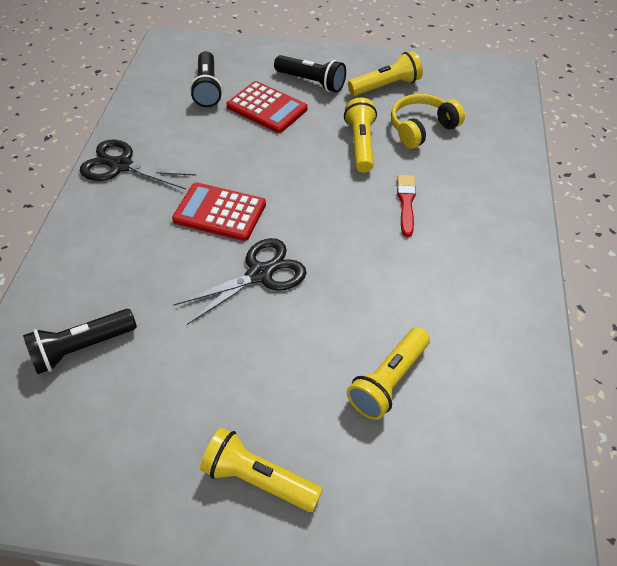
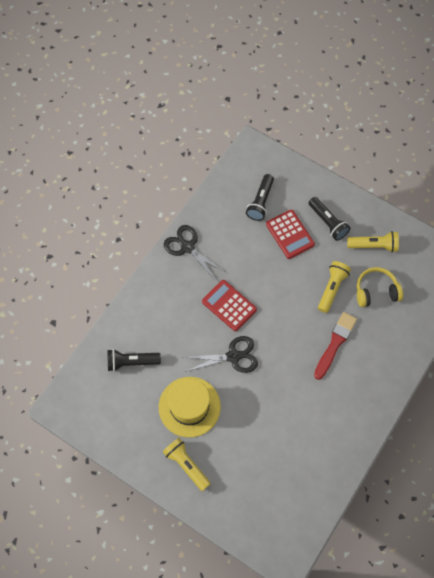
camera: 25 degrees right, 15 degrees up
yellow flashlight [347,327,430,420] -> none
red brush [397,175,416,237] -> red brush [314,312,357,380], size x1.52
none -> yellow hat [159,377,221,438]

